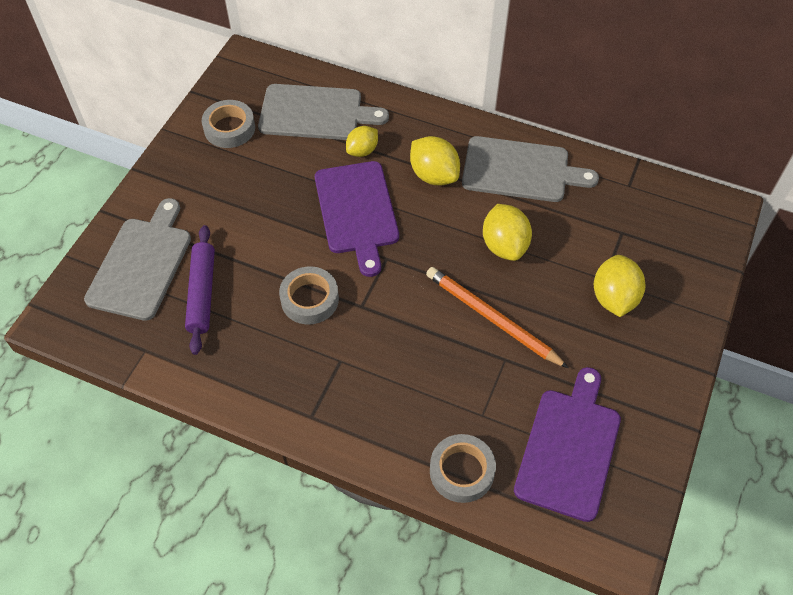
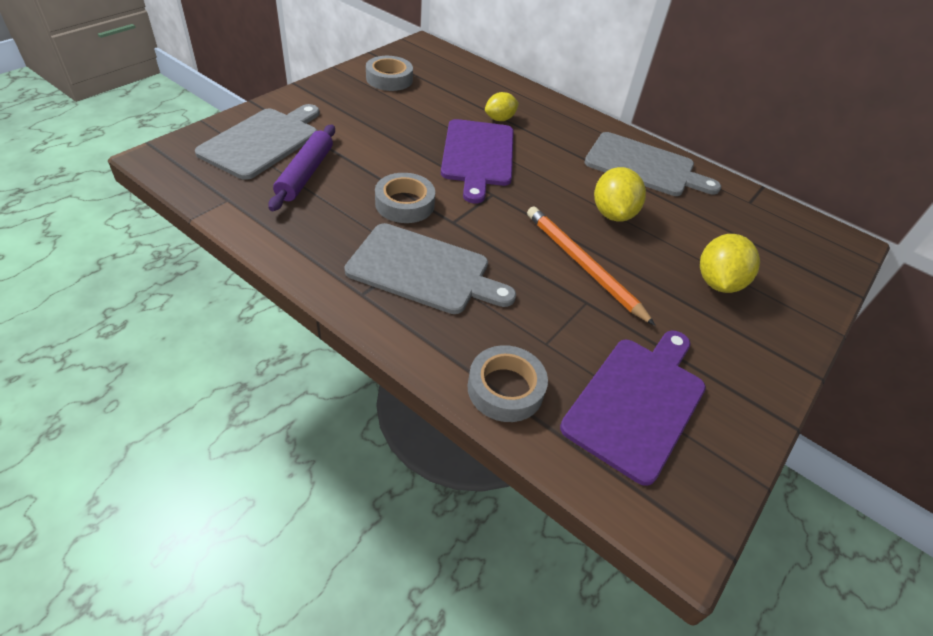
camera: 10 degrees right, 10 degrees down
grey cutting board [258,84,389,140] -> grey cutting board moved to [345,223,516,314]
yellow lemon [410,136,460,185] -> none

